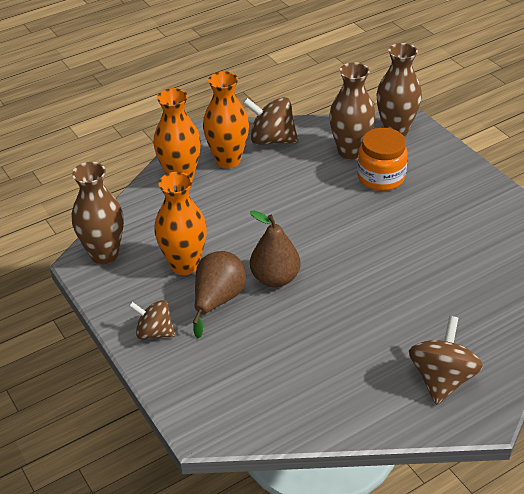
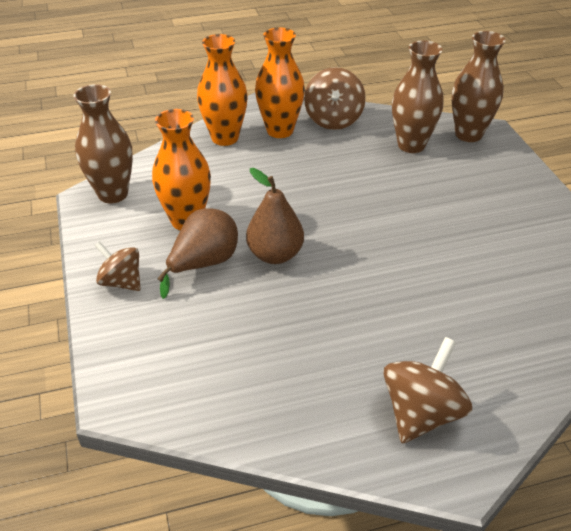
camera: 15 degrees right, 0 degrees up
brown spinning top [243,97,299,145] -> brown spinning top turned 120 degrees counterclockwise [304,67,366,130]
orange jar [357,128,408,191] -> none

